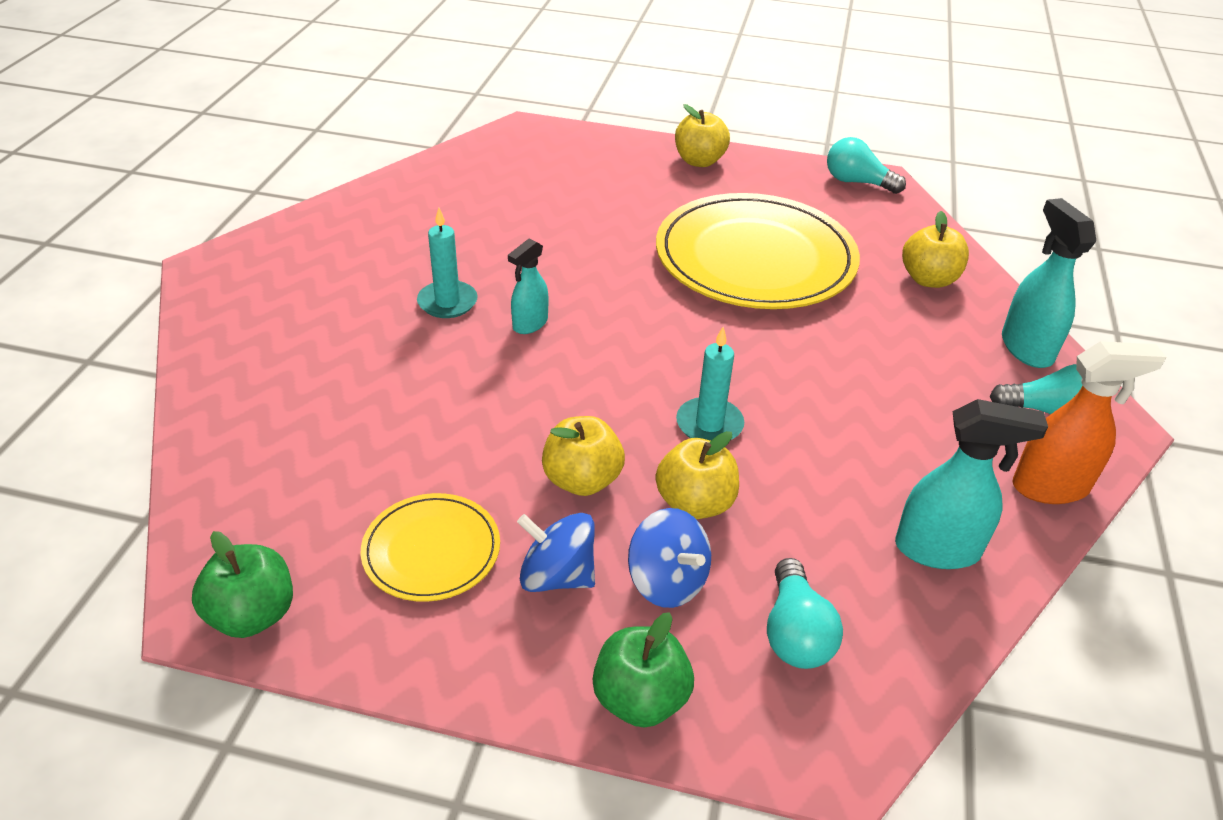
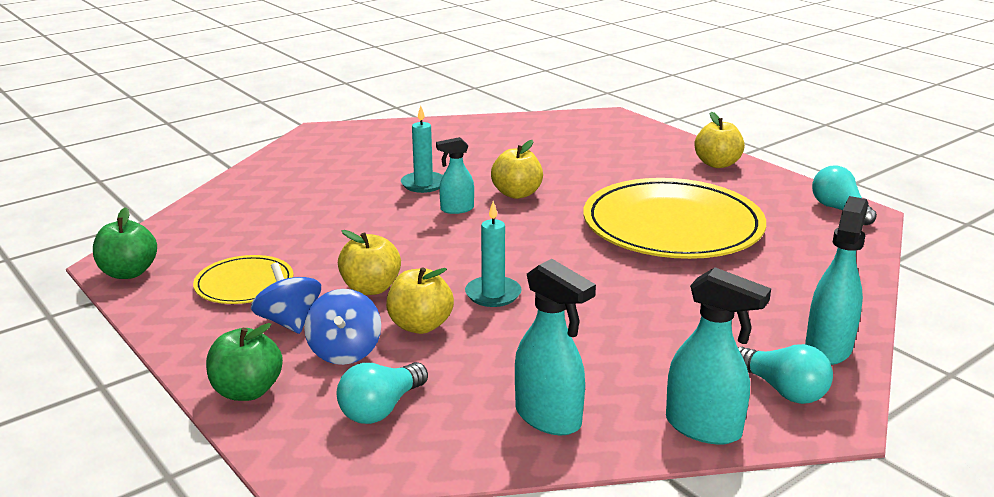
camera: 40 degrees right, 15 degrees down
yellow apple [902,211,969,288] -> yellow apple moved to [491,140,543,199]
orange spray bottle [1013,341,1166,504] -> turquoise spray bottle [666,267,771,445]

